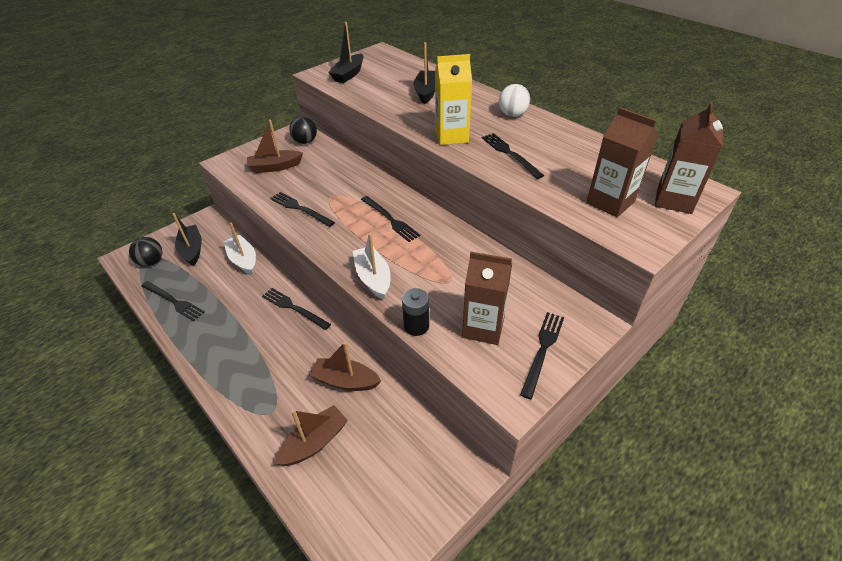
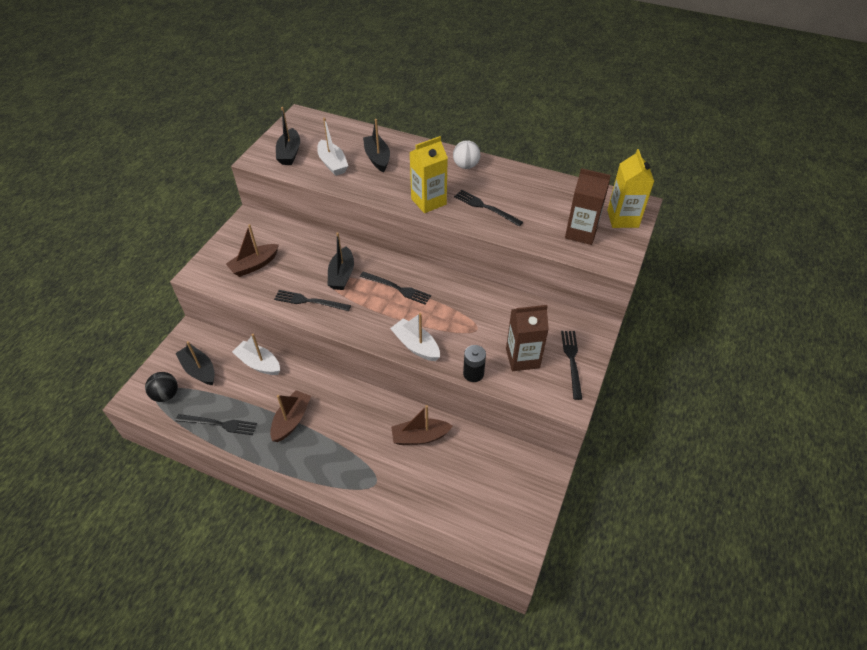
camera: 25 degrees left, 5 degrees up
black fork [262,288,331,330] -> none
brown boat [275,405,348,466] -> brown boat moved to [270,390,311,442]
black ball [289,116,317,144] -> none
brown carton [655,103,723,214] -> yellow carton [607,149,654,228]
none -> white boat [317,117,348,176]
none -> black boat [328,232,354,290]

